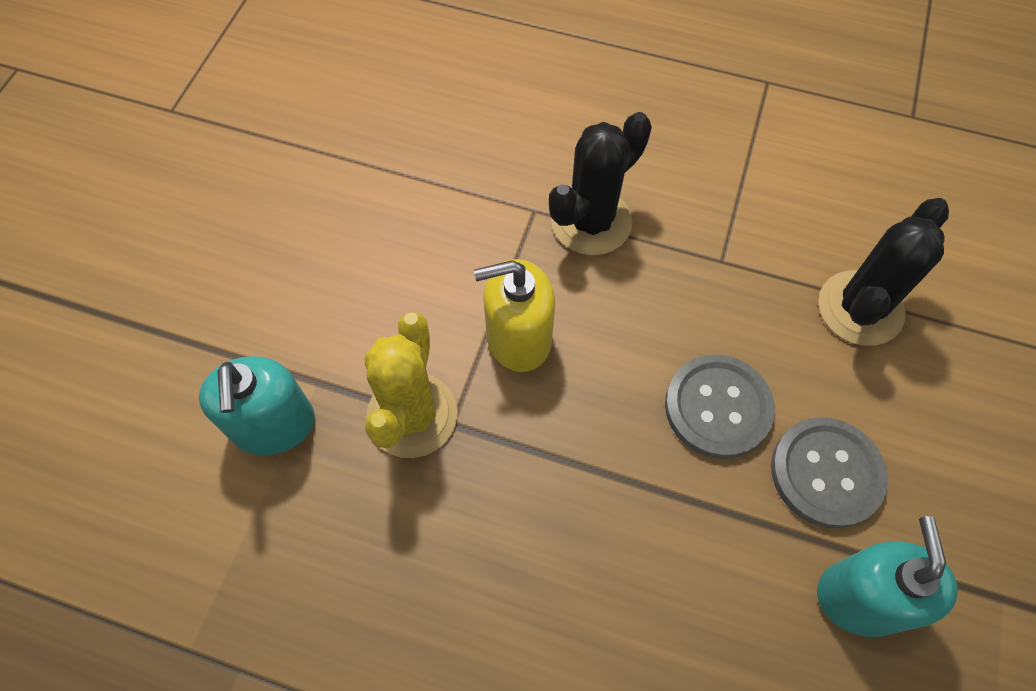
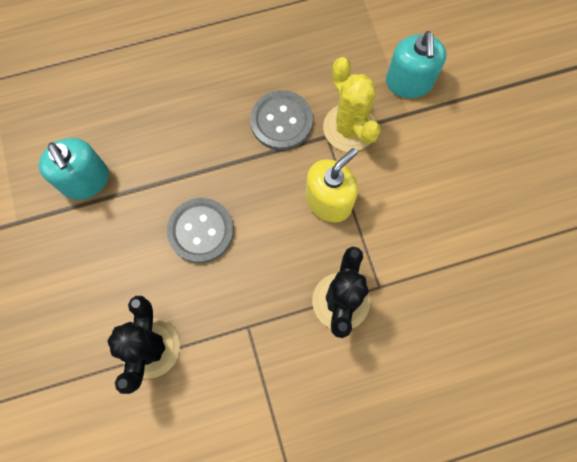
camera: 145 degrees right, 10 degrees up
turquoise soap dispenser [199,356,315,455] -> turquoise soap dispenser turned 135 degrees counterclockwise [386,31,447,98]
grey button [771,417,888,529] -> grey button moved to [250,90,313,150]

